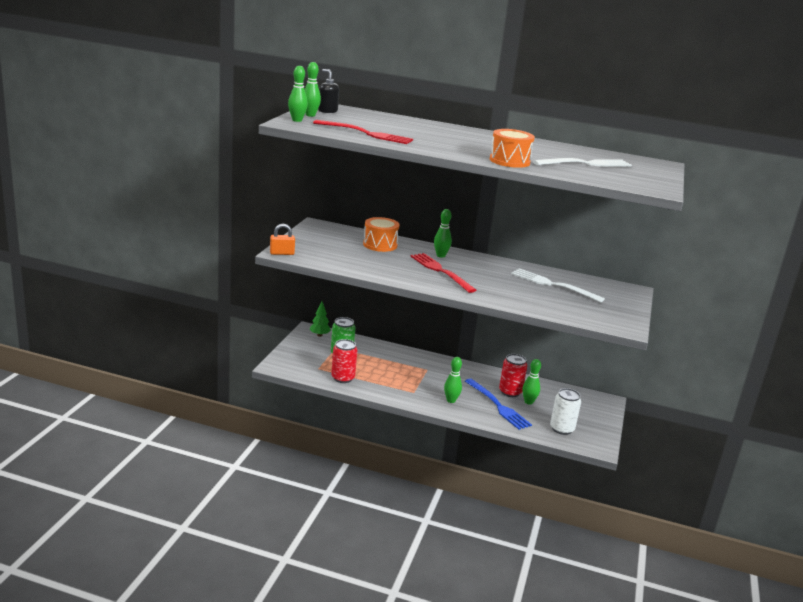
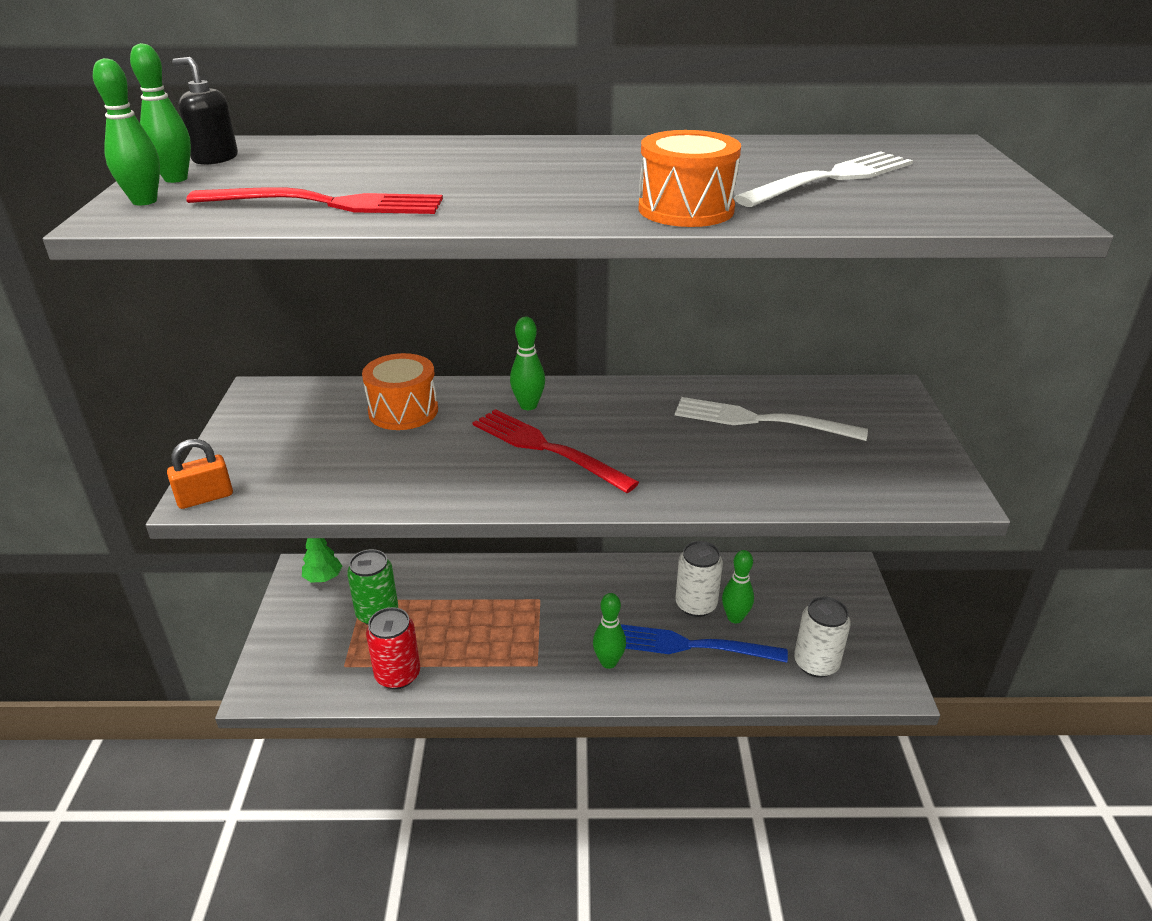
camera: 15 degrees left, 10 degrees up
blue fork [465,379,532,430] -> blue fork turned 150 degrees clockwise [620,624,788,663]
red can [499,354,527,397] -> white can [675,541,723,617]

